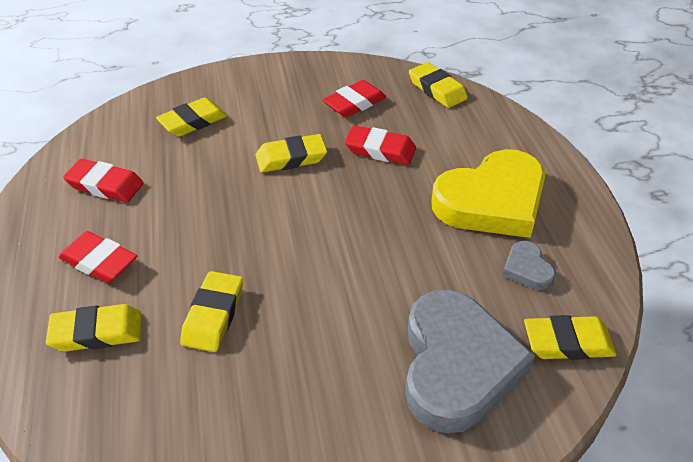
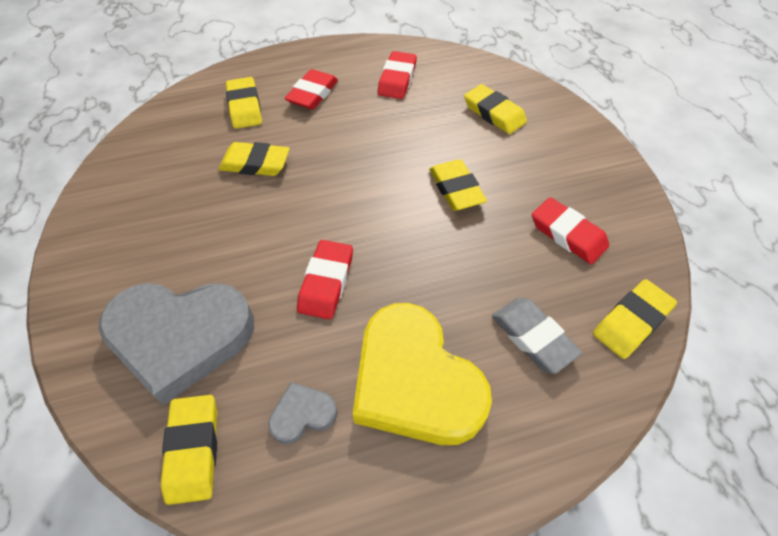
camera: 85 degrees right, 10 degrees up
red eraser [345,125,416,165] -> red eraser moved to [297,240,353,319]
none -> grey eraser [492,298,582,374]

